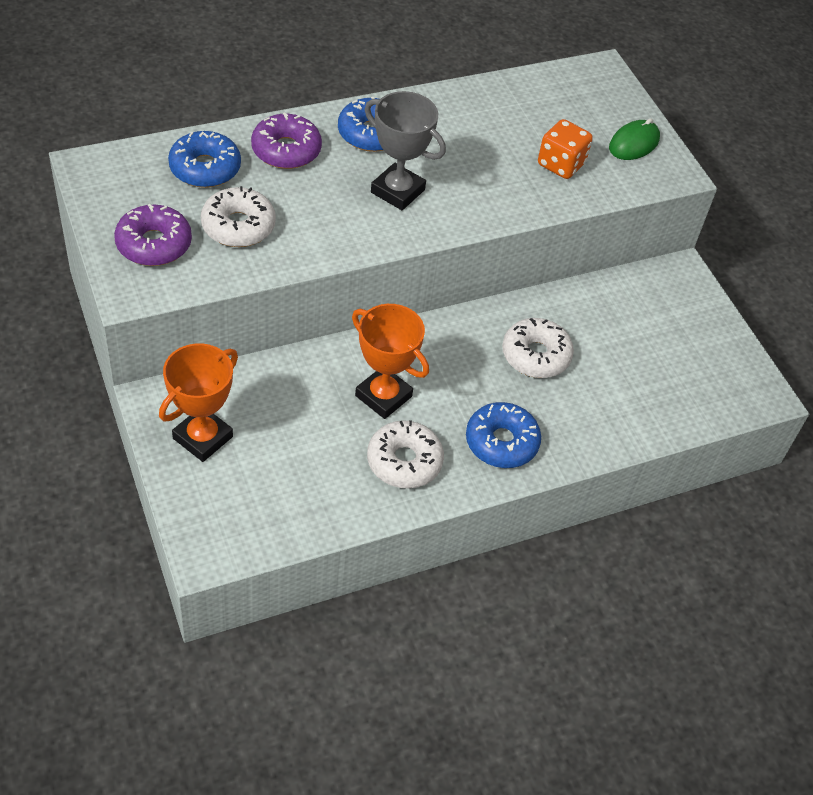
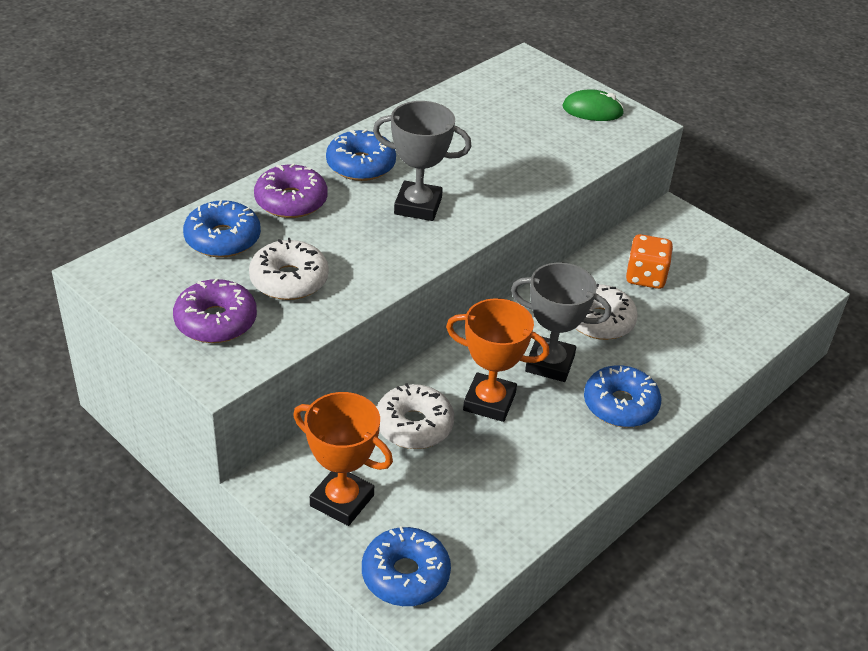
camera: 20 degrees left, 10 degrees down
orange trophy [159,343,238,462] -> orange trophy turned 75 degrees counterclockwise [293,392,393,526]
white donut [367,420,444,489] -> white donut moved to [376,383,454,449]
orange dice [538,119,593,179] -> orange dice moved to [626,234,673,289]
green mouse [609,118,660,160] -> green mouse turned 75 degrees clockwise [562,89,624,121]
none -> blue donut [362,526,451,606]
none -> grey trophy [511,262,611,382]

